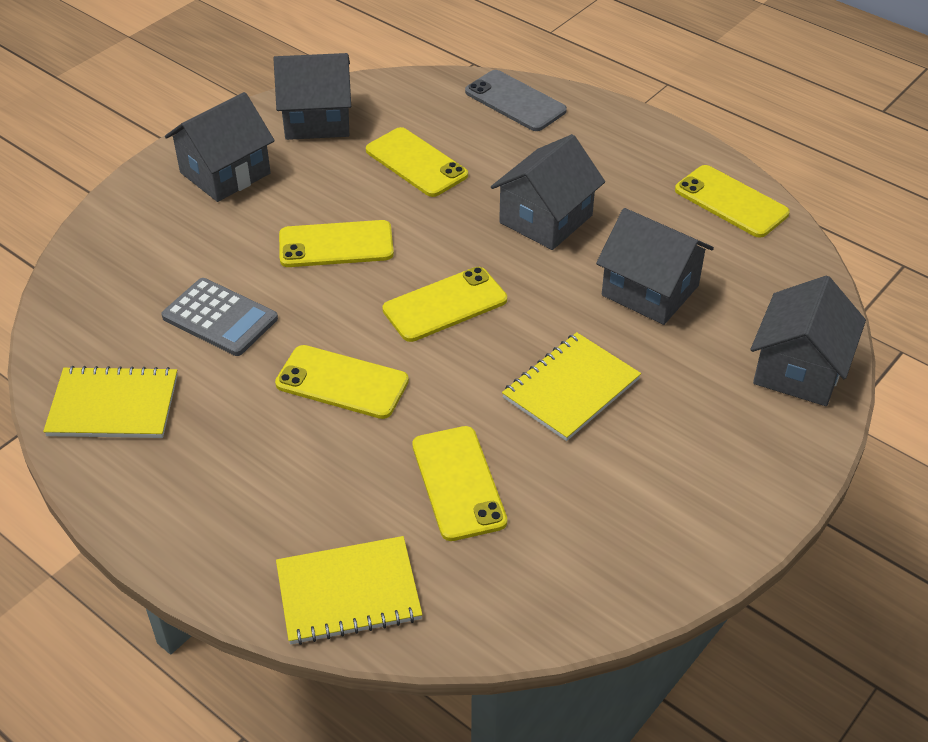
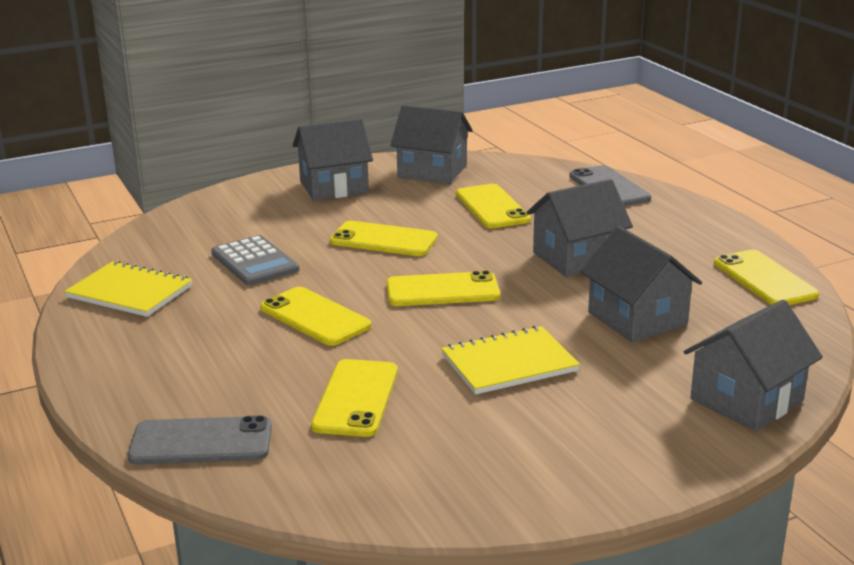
camera: 25 degrees right, 20 degrees down
yellow notebook [276,536,422,645] -> grey phone [128,415,272,464]

